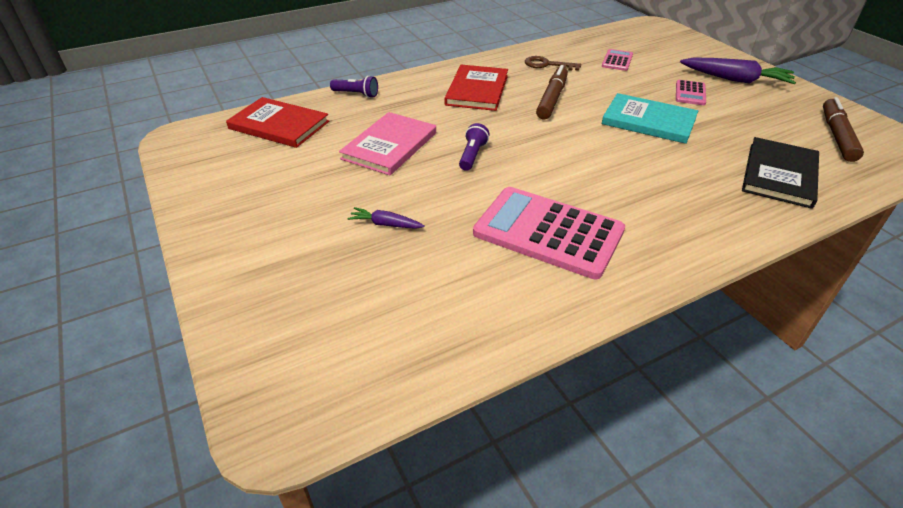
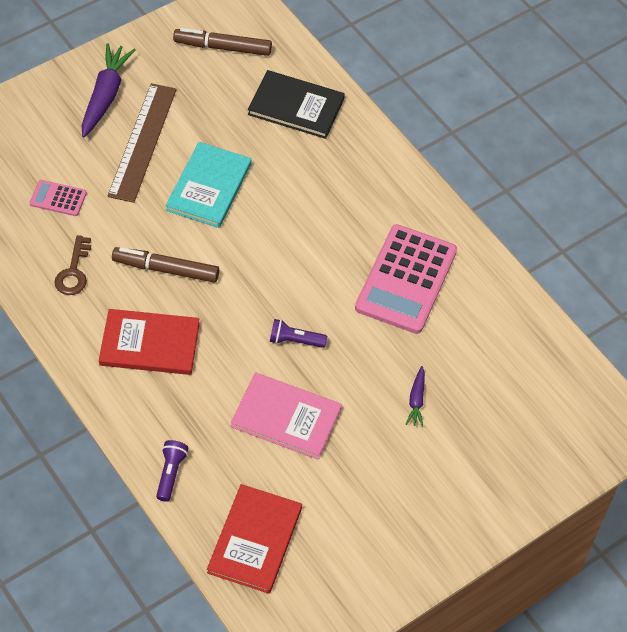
camera: 100 degrees left, 15 degrees up
pink calculator [676,80,706,105] -> brown ruler [108,83,177,203]

